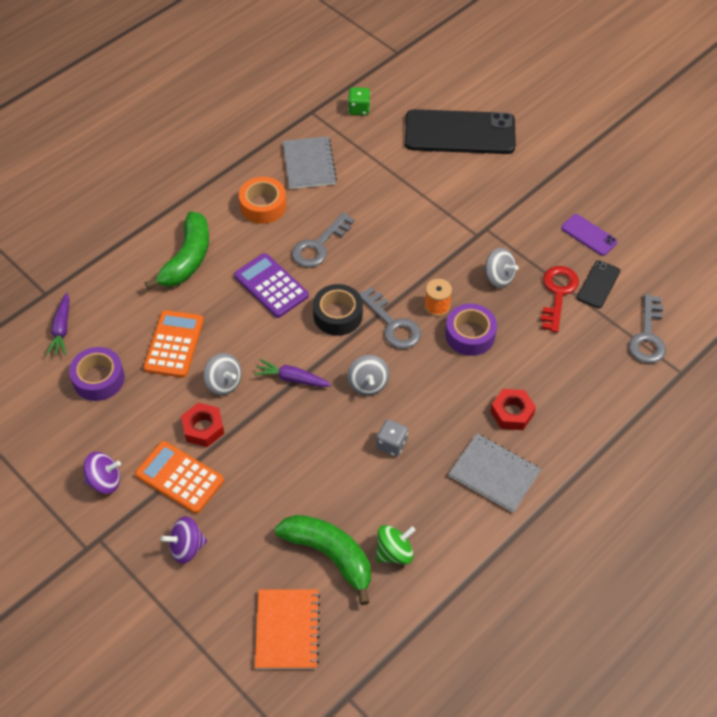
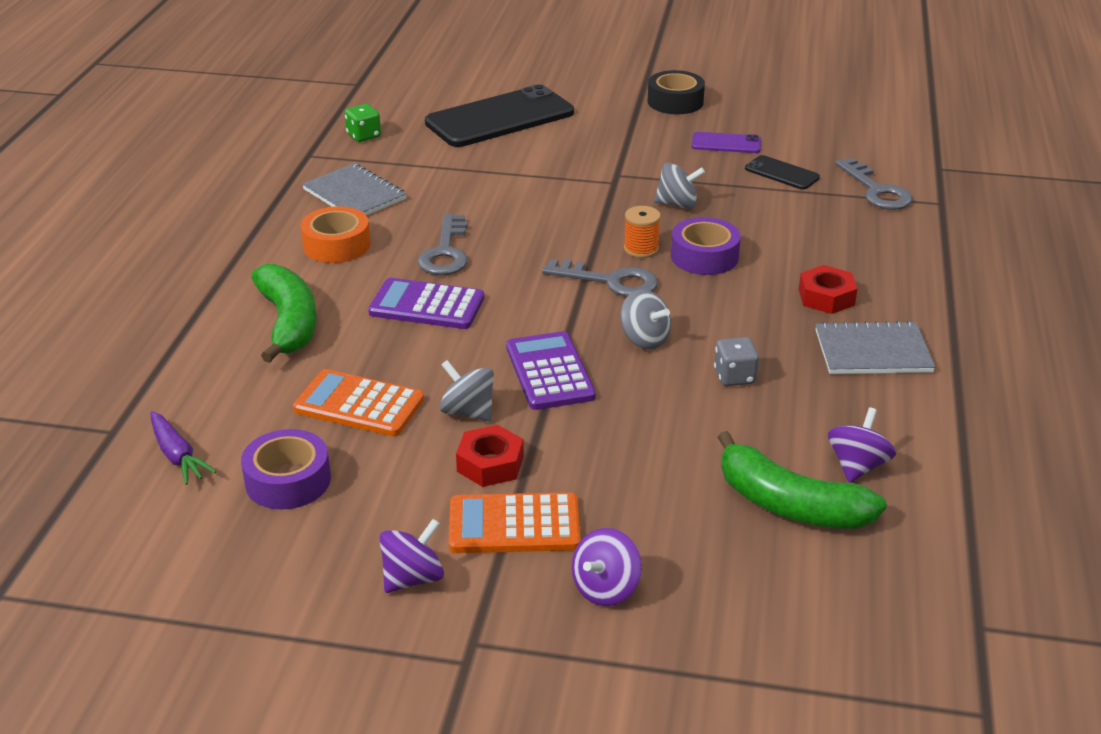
camera: 35 degrees left, 20 degrees down
orange calculator [143,310,204,378] -> orange calculator turned 45 degrees counterclockwise [293,369,424,436]
grey spinning top [203,353,242,396] -> grey spinning top turned 150 degrees counterclockwise [440,360,494,421]
purple carrot [254,359,332,387] -> purple calculator [506,331,596,410]
orange notebook [255,589,320,669] -> none
green banana [275,515,371,605] -> green banana turned 150 degrees counterclockwise [717,431,887,529]
black tape [313,284,363,336] -> black tape moved to [647,70,705,114]
green spinning top [376,525,416,564] -> purple spinning top [828,407,896,483]
red key [540,266,579,333] -> none
black phone [577,260,620,308] -> black phone turned 45 degrees counterclockwise [745,155,820,190]

